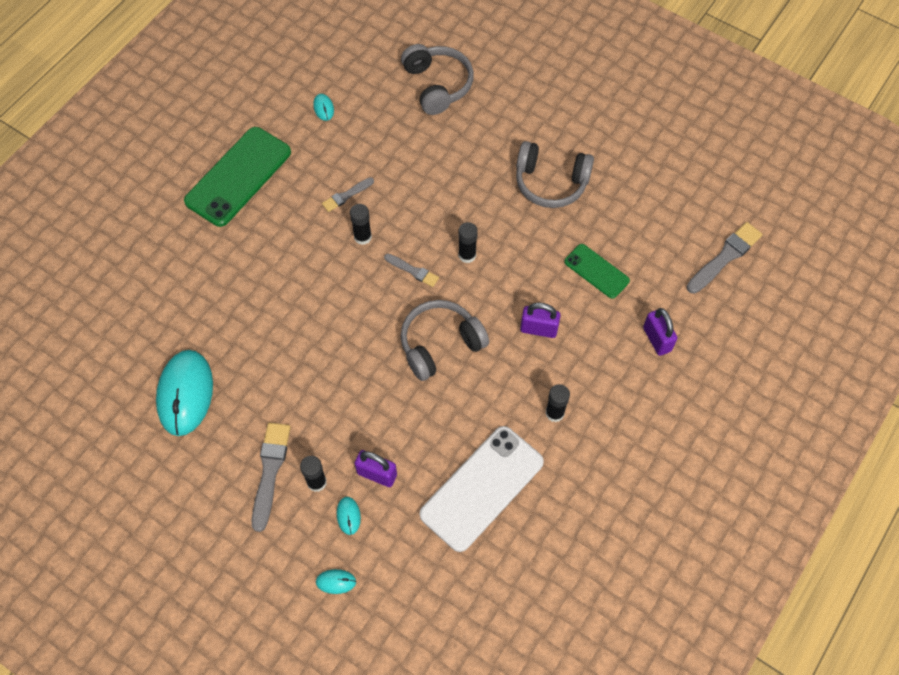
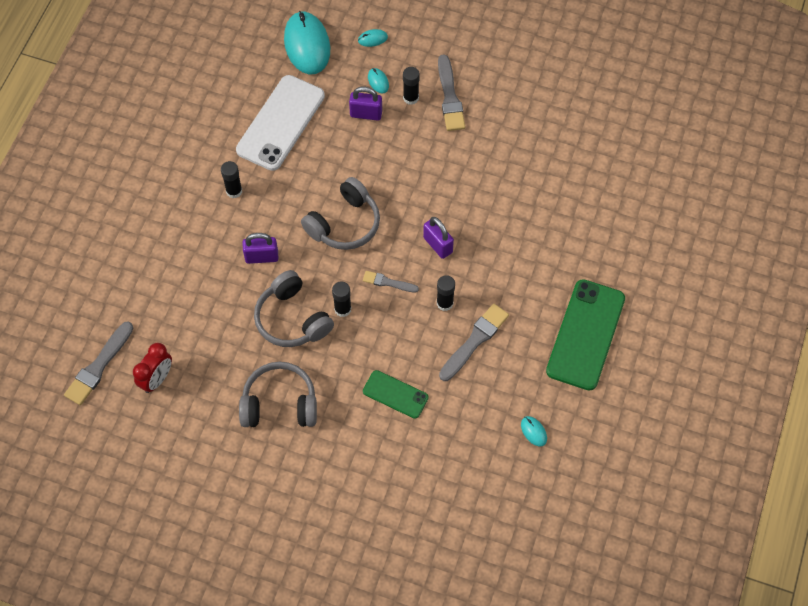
camera: 165 degrees right, 0 degrees up
turquoise mouse [156,350,213,436] -> turquoise mouse moved to [284,11,330,74]
grey brush [322,177,374,212] -> grey brush [439,304,509,381], size x1.69
grey headphones [401,44,474,115] -> grey headphones moved to [254,270,334,347]
green phone [564,244,630,299] -> green phone moved to [363,370,429,419]
purple padlock [643,308,677,356] -> purple padlock moved to [423,217,454,259]
none -> red clock [133,343,172,393]

